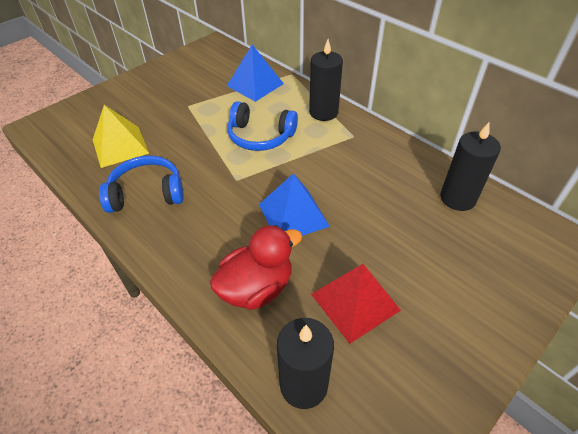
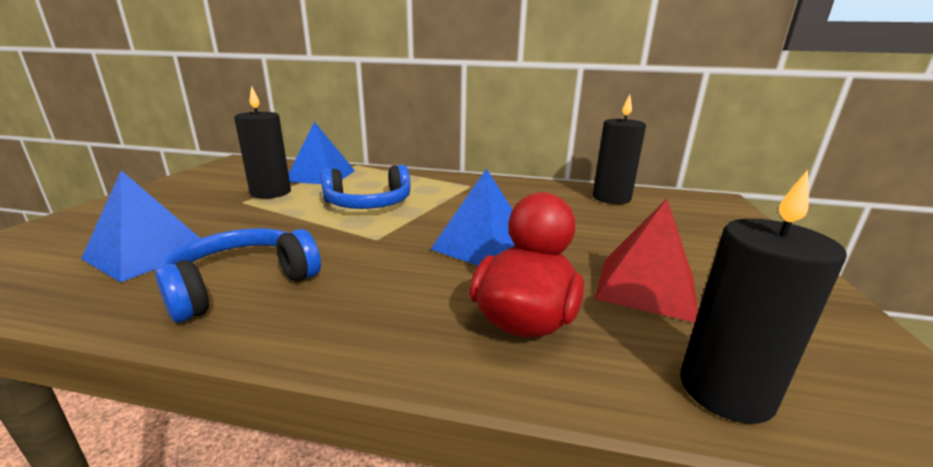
camera: 35 degrees left, 25 degrees down
yellow pyramid [93,105,149,168] -> blue pyramid [81,170,200,282]
black candle [309,39,343,121] -> black candle moved to [234,86,291,199]

